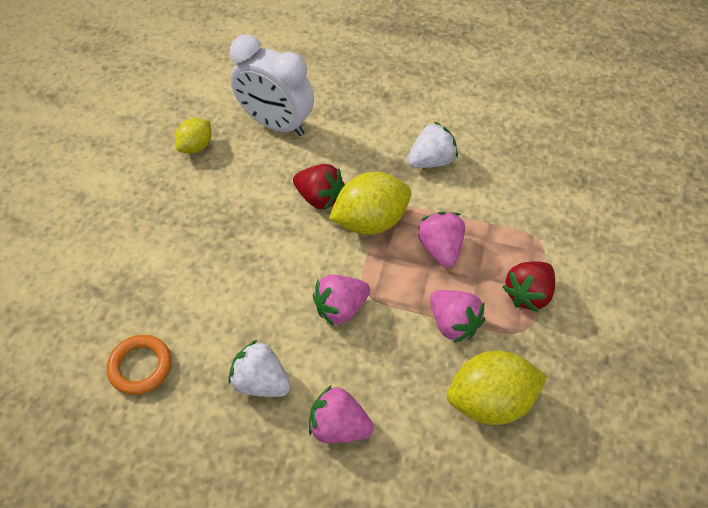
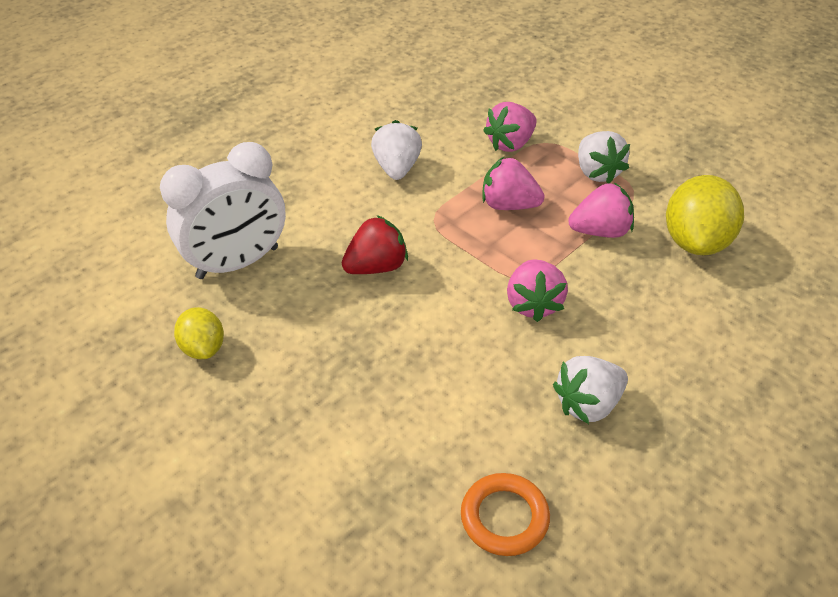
camera: 60 degrees left, 10 degrees down
pink strawberry [309,385,374,443] -> pink strawberry moved to [483,102,537,152]
yellow lemon [329,172,411,235] -> none
red strawberry [503,261,555,312] -> white strawberry [578,131,630,184]

